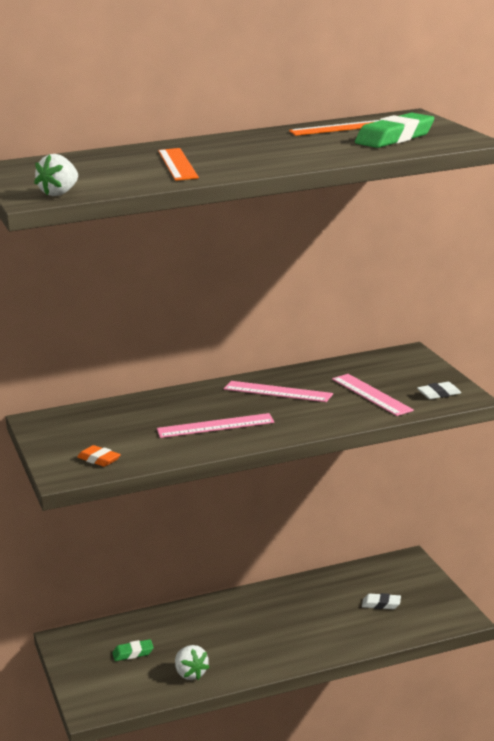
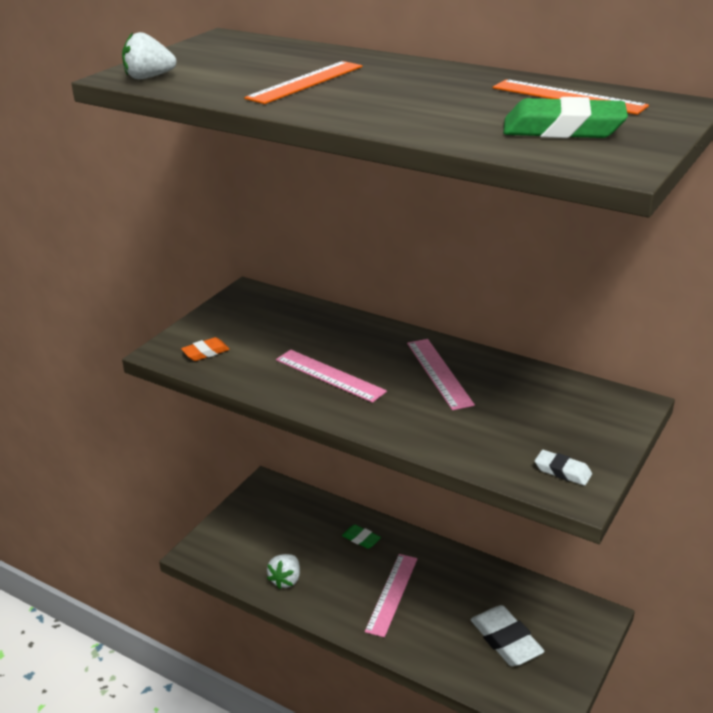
camera: 50 degrees right, 10 degrees up
orange eraser [77,445,121,467] -> orange eraser turned 60 degrees clockwise [181,337,230,361]
green eraser [112,639,154,661] -> green eraser moved to [342,525,381,549]
pink ruler [332,374,414,416] -> pink ruler moved to [365,554,418,637]
white eraser [362,593,401,609] -> white eraser [471,605,545,666], size x1.86

